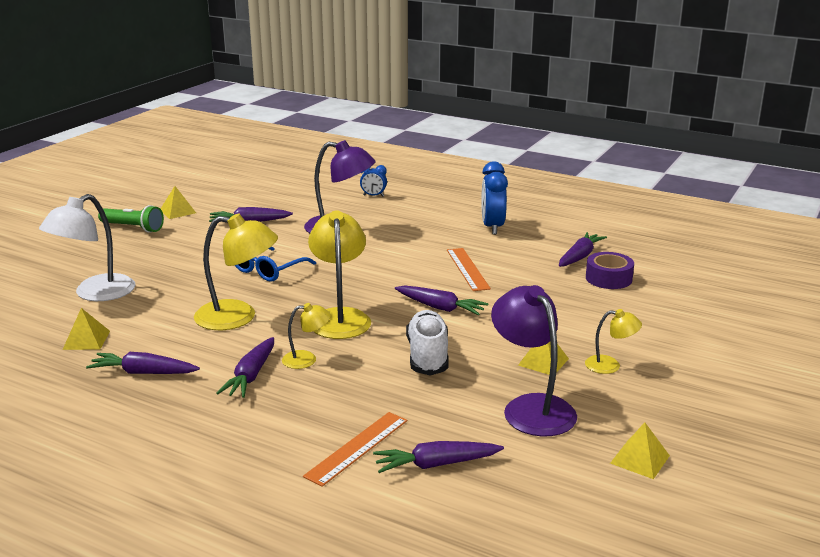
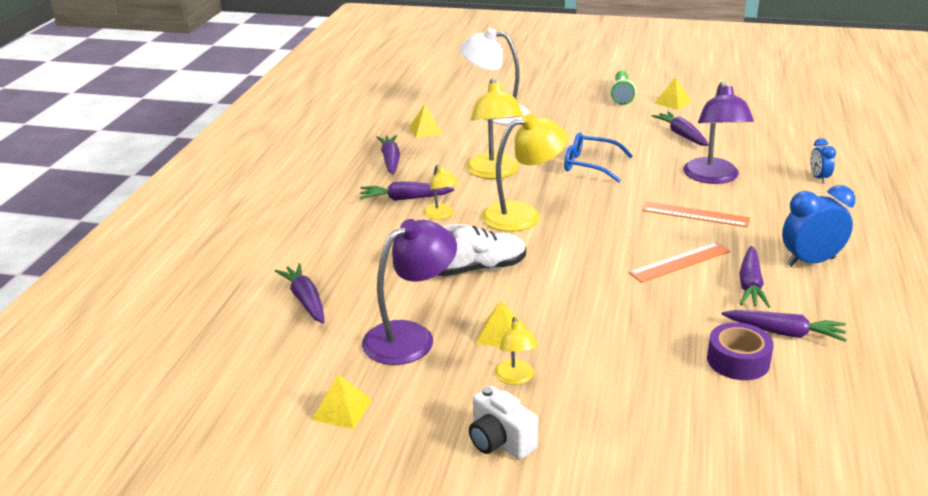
camera: 75 degrees right, 5 degrees up
orange ruler [303,412,407,487] -> orange ruler moved to [642,202,750,227]
purple carrot [395,286,488,315] -> purple carrot moved to [739,246,770,308]
none -> white camera [469,386,538,459]

